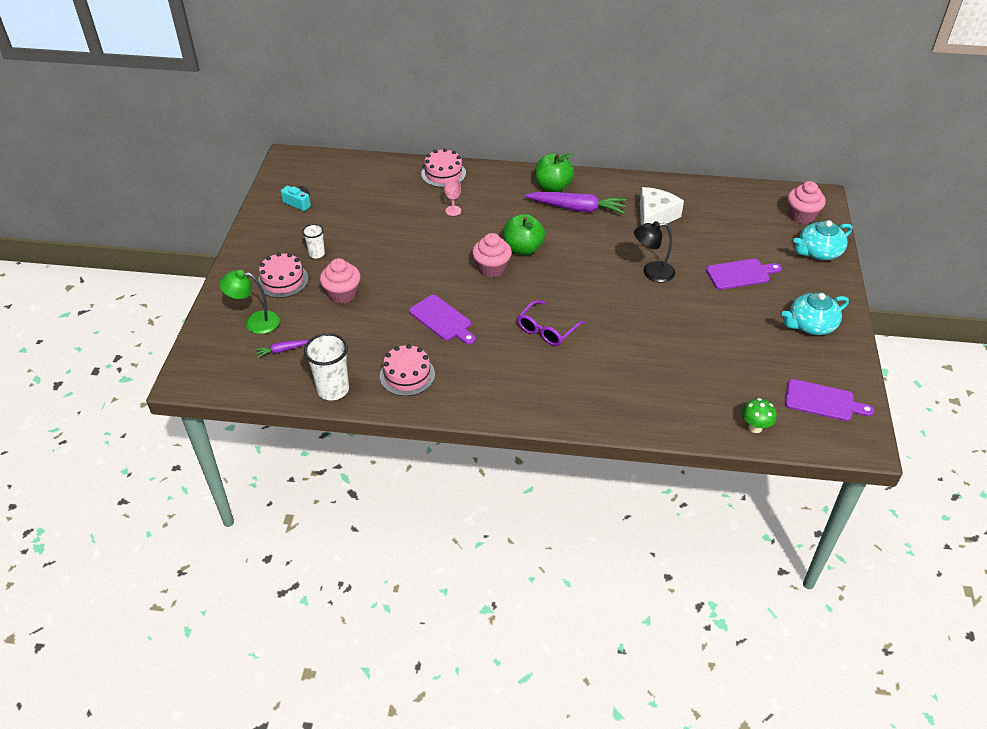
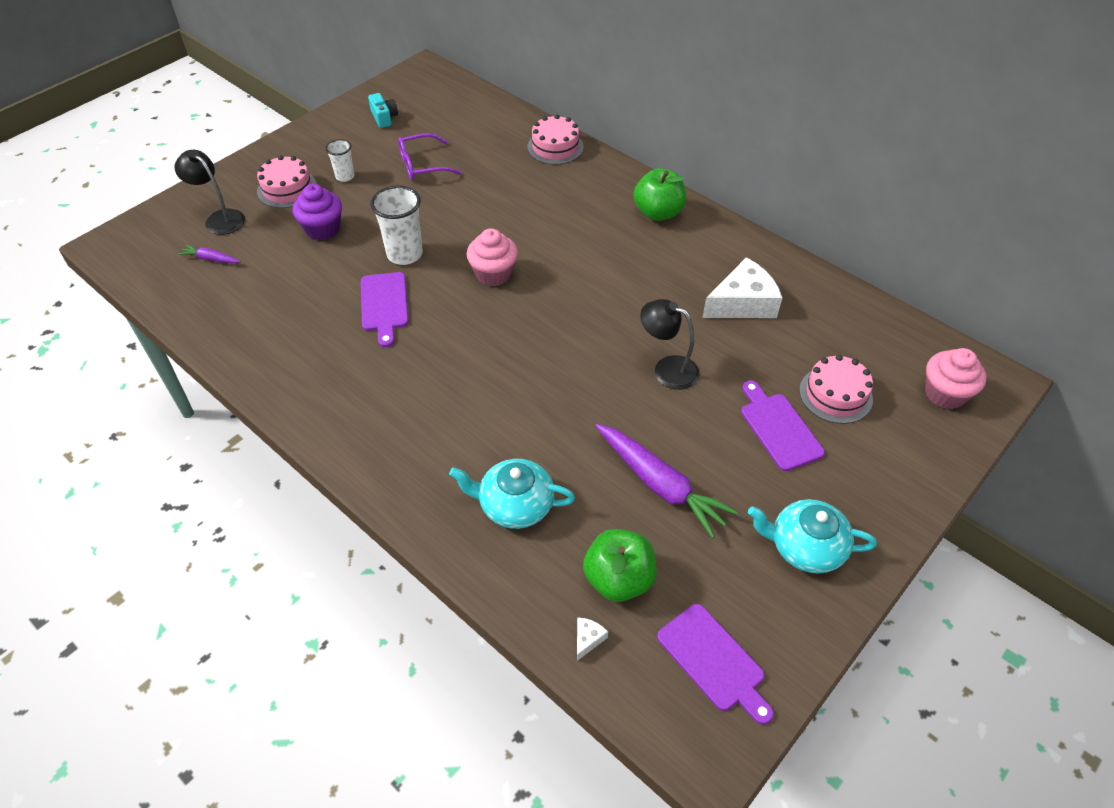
camera: 35 degrees right, 5 degrees up
green lamp [219,270,280,334] -> black lamp [174,150,245,235]
white cup [304,333,349,400] -> white cup moved to [371,185,423,265]
pink cupcake [320,258,360,304] -> purple cupcake [293,184,342,241]
pink cake [380,344,435,396] -> pink cake moved to [799,355,873,424]
pink goblet [444,178,461,216] -> none
green apple [503,214,545,255] -> green apple moved to [583,529,657,602]
purple glasses [517,300,585,346] -> purple glasses moved to [398,133,462,180]
purple carrot [525,192,627,214] -> purple carrot moved to [596,424,738,538]
purple cutting board [706,259,782,290] -> purple cutting board turned 135 degrees counterclockwise [741,381,825,471]
green mushroom [742,398,777,433] -> white cheese [577,617,608,661]
turquoise teapot [793,220,852,260] -> turquoise teapot moved to [449,459,575,529]

